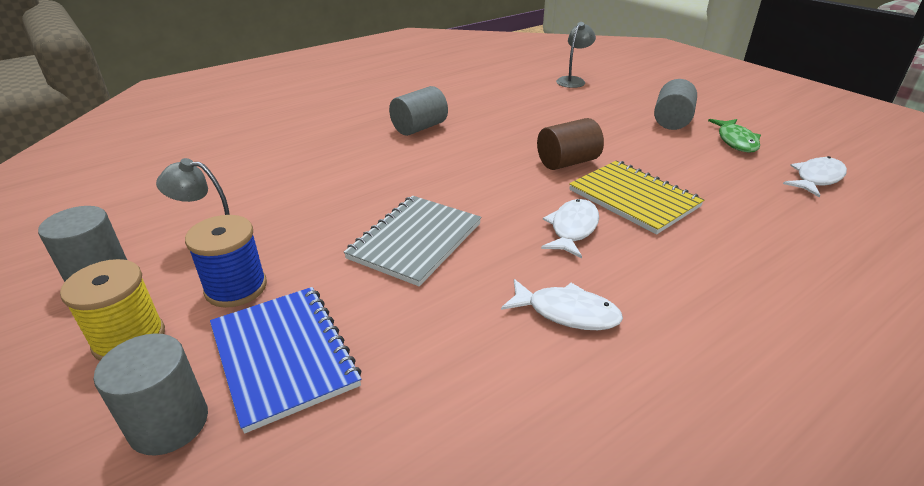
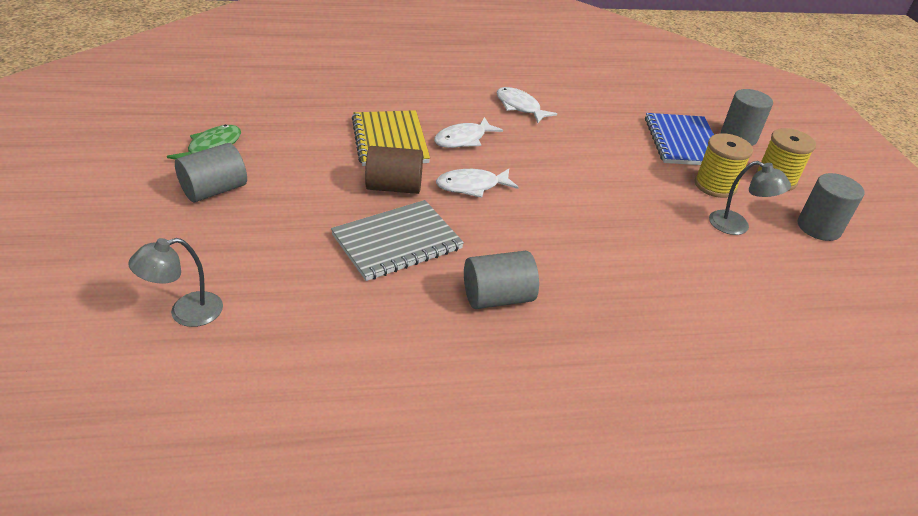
camera: 155 degrees left, 5 degrees up
blue spool [185,215,267,308] -> yellow spool [694,133,753,198]
grey notebook [344,196,481,286] -> grey notebook moved to [331,200,464,281]
white fish [783,156,847,197] -> white fish moved to [436,169,518,198]

